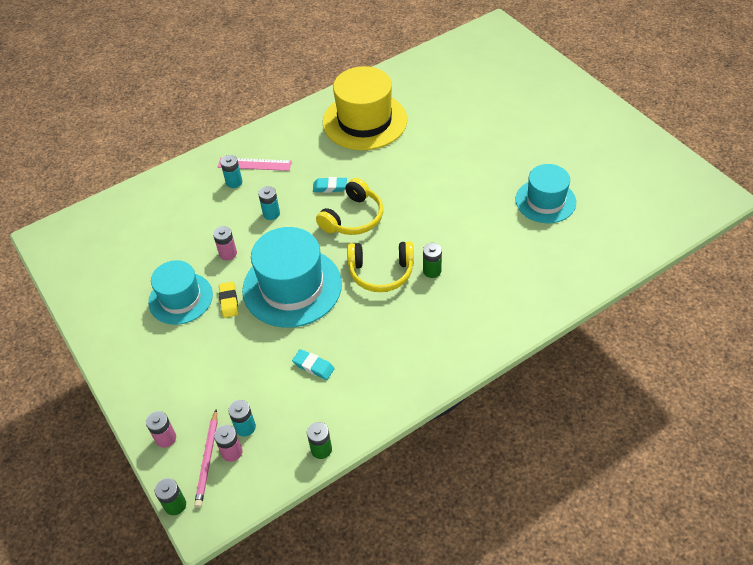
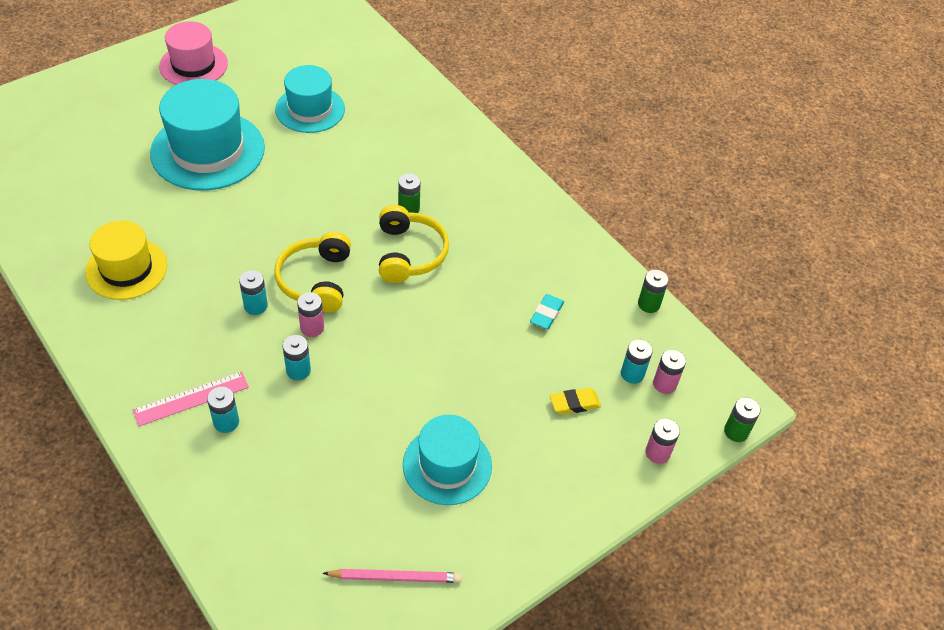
camera: 100 degrees left, 0 degrees up
pink pencil [194,409,218,508] -> pink pencil moved to [322,569,462,583]
pink battery [213,226,237,260] -> pink battery moved to [297,292,324,337]
pink ruler [218,157,292,171] -> pink ruler turned 60 degrees clockwise [133,371,249,426]
yellow eraser [219,282,238,318] -> yellow eraser moved to [550,388,601,415]
turquoise hat [242,227,342,328] -> turquoise hat moved to [150,79,265,191]
turquoise eraser [313,177,347,193] -> turquoise battery [239,270,268,315]
yellow headphones [316,178,383,235] -> yellow headphones turned 120 degrees counterclockwise [274,232,351,312]
yellow hat [323,66,407,150] -> yellow hat [85,221,167,300], size x0.64
none -> pink hat [159,21,228,85]

